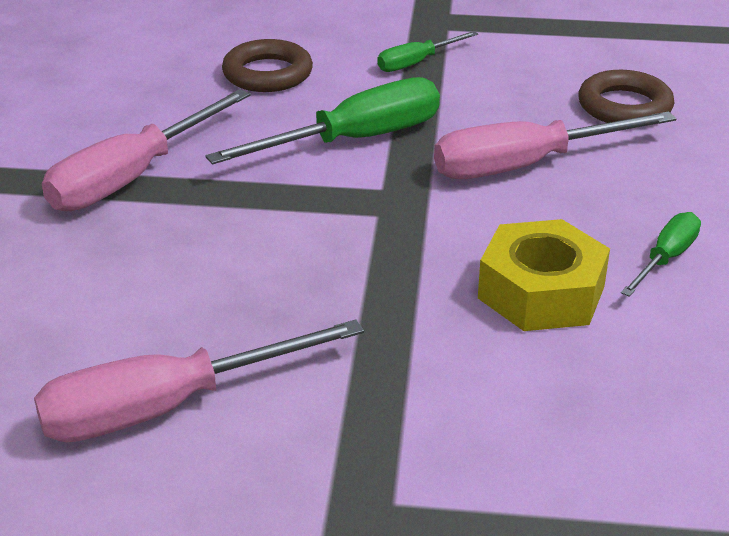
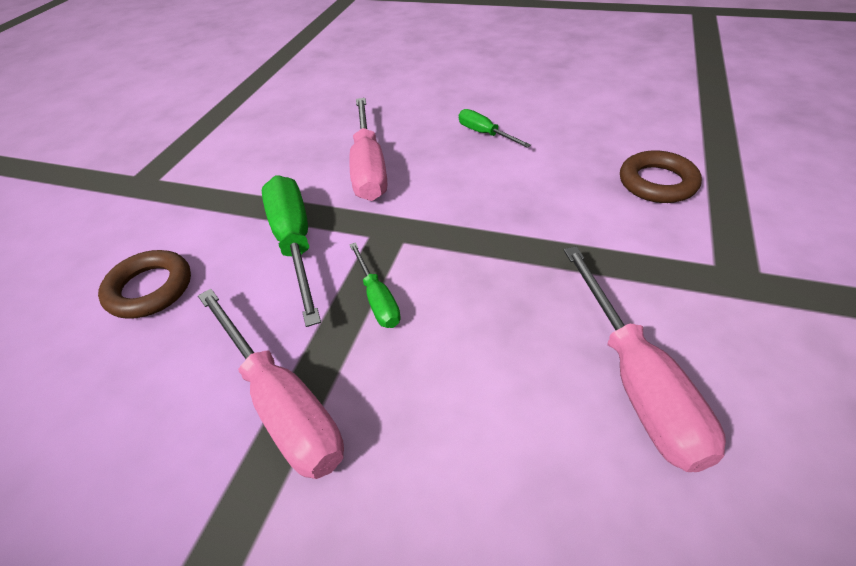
camera: 75 degrees left, 10 degrees up
green screwdriver [377,31,478,72] -> green screwdriver moved to [349,242,401,328]
yellow nut [478,219,610,331] -> none
brown ring [578,70,674,123] -> brown ring moved to [620,150,702,203]

